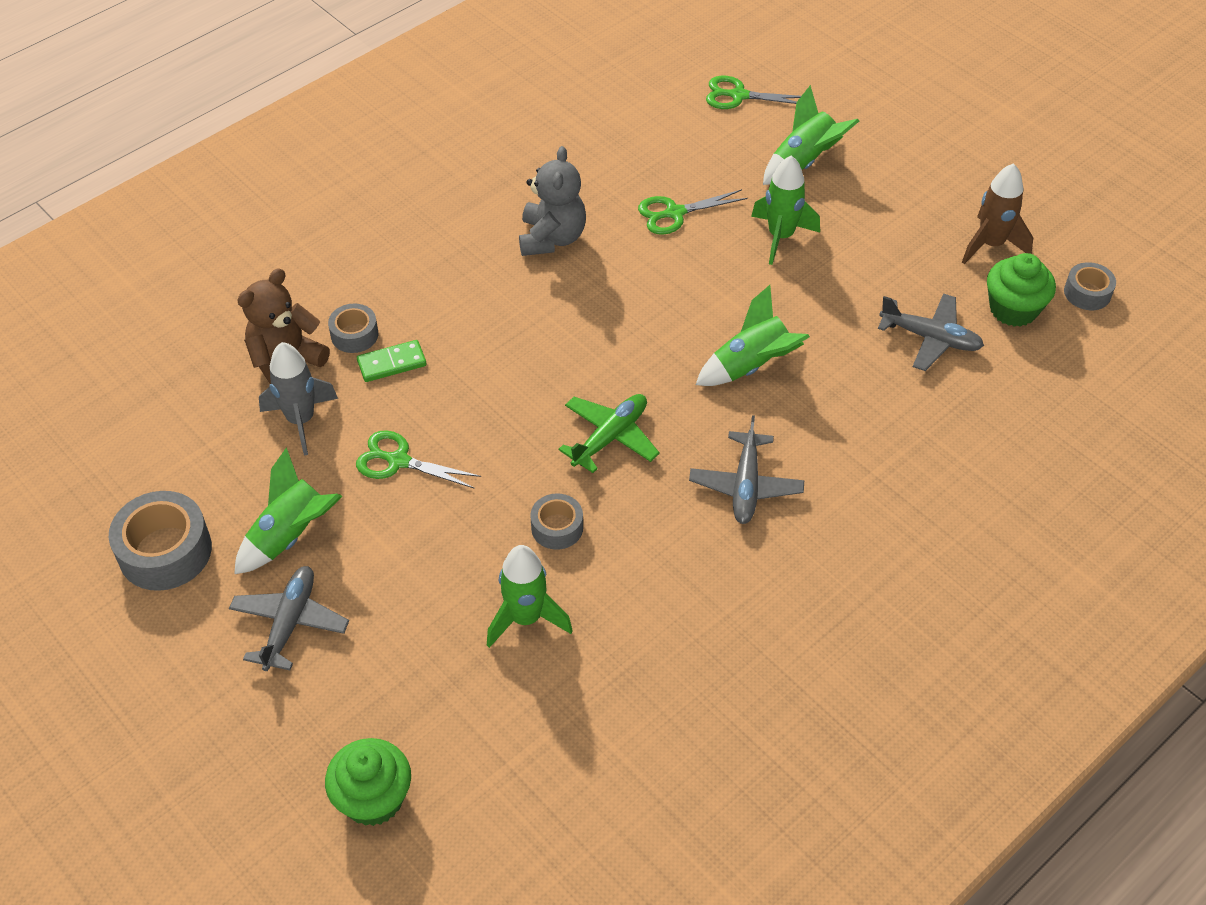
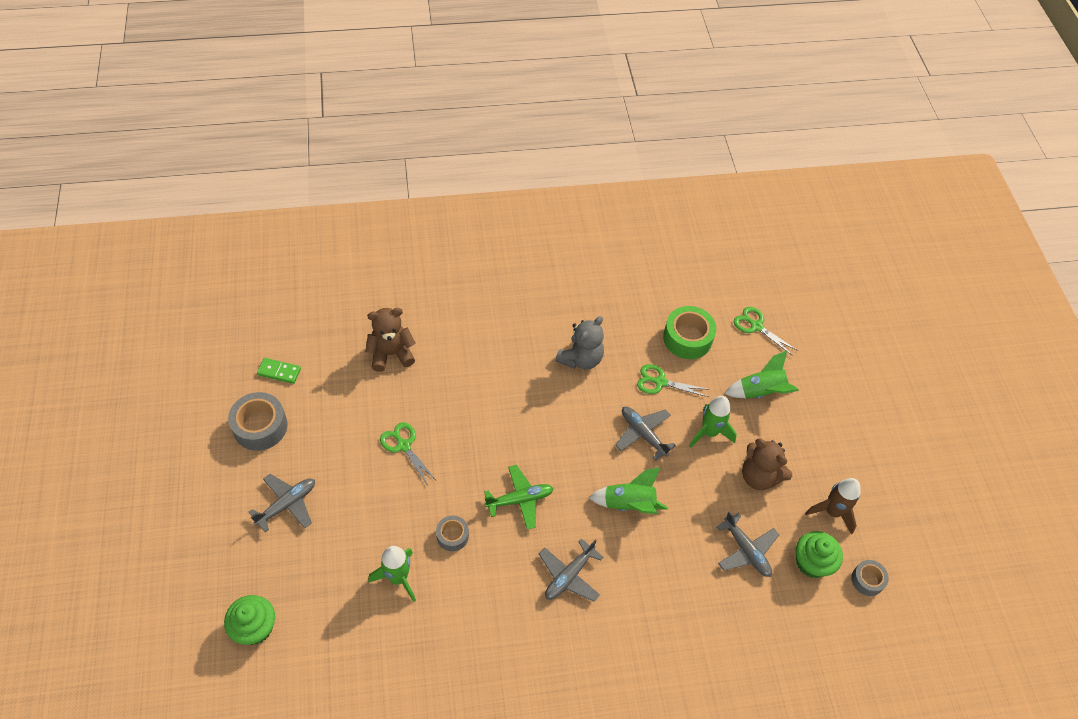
camera: 30 degrees right, 5 degrees up
green rocket [234,447,342,574] -> none
grey rocket [259,342,338,455] -> none
grey tape [328,303,378,353] -> none
green domino [357,340,427,382] -> green domino moved to [257,358,301,384]
none -> grey plane [615,407,676,461]
none -> green tape [663,306,716,359]
none -> brown teddy bear [742,438,792,490]

